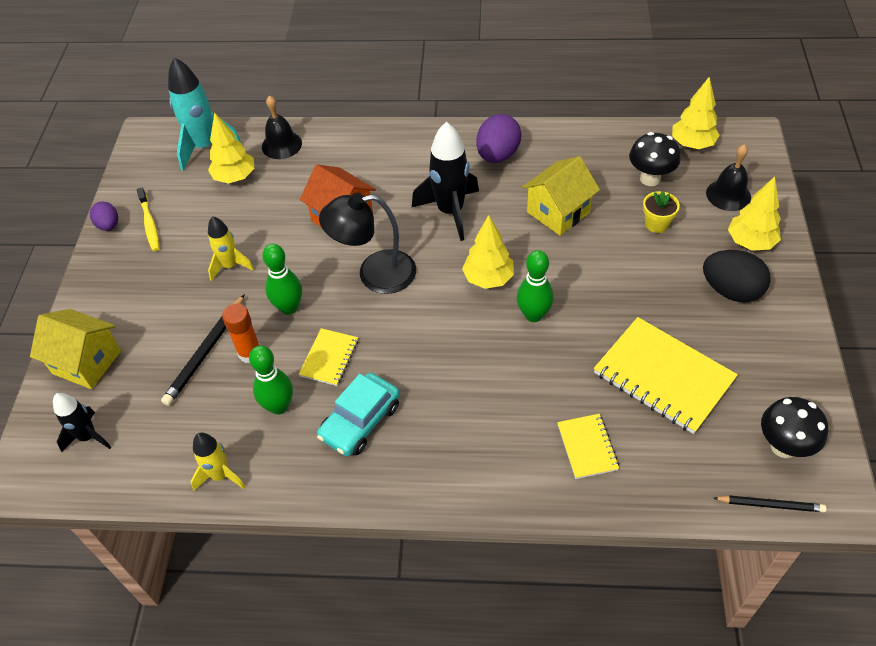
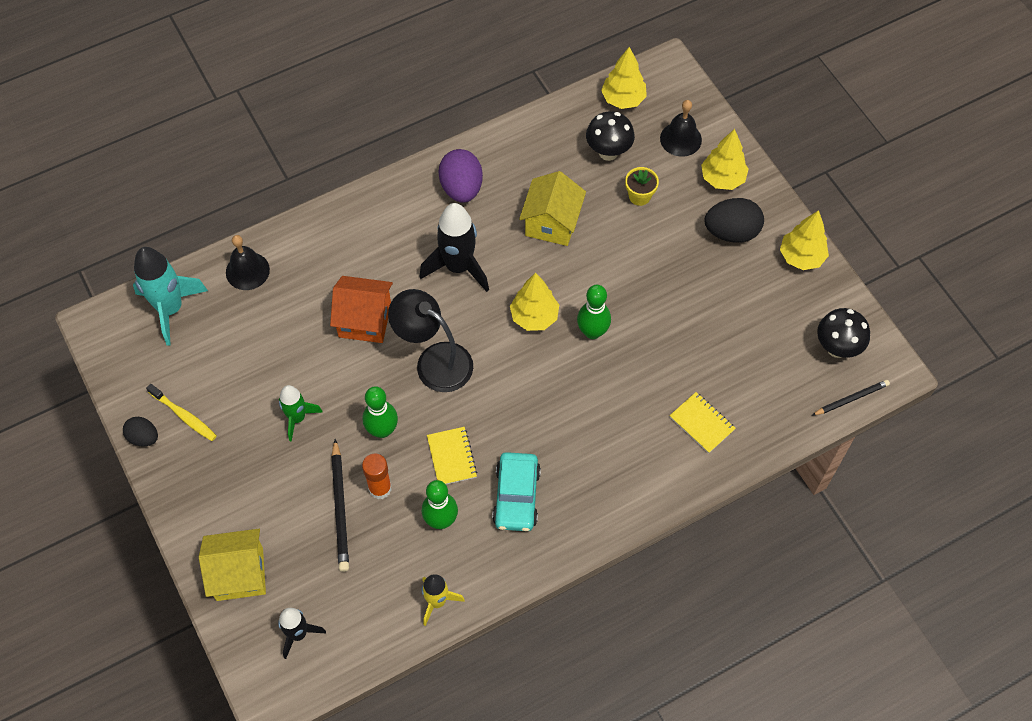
camera: 35 degrees left, 10 degrees up
purple egg [90,201,118,231] -> black egg [123,417,158,446]
yellow tree [208,112,254,184] -> yellow tree moved to [780,210,829,270]
yellow rocket [208,216,254,281] -> green rocket [279,385,323,442]
black lamp [319,193,416,294] -> black lamp turned 75 degrees clockwise [388,289,473,392]
yellow notebook [594,317,738,434] -> none

